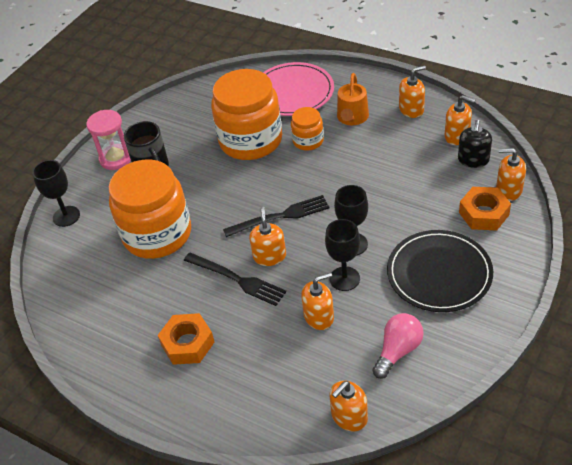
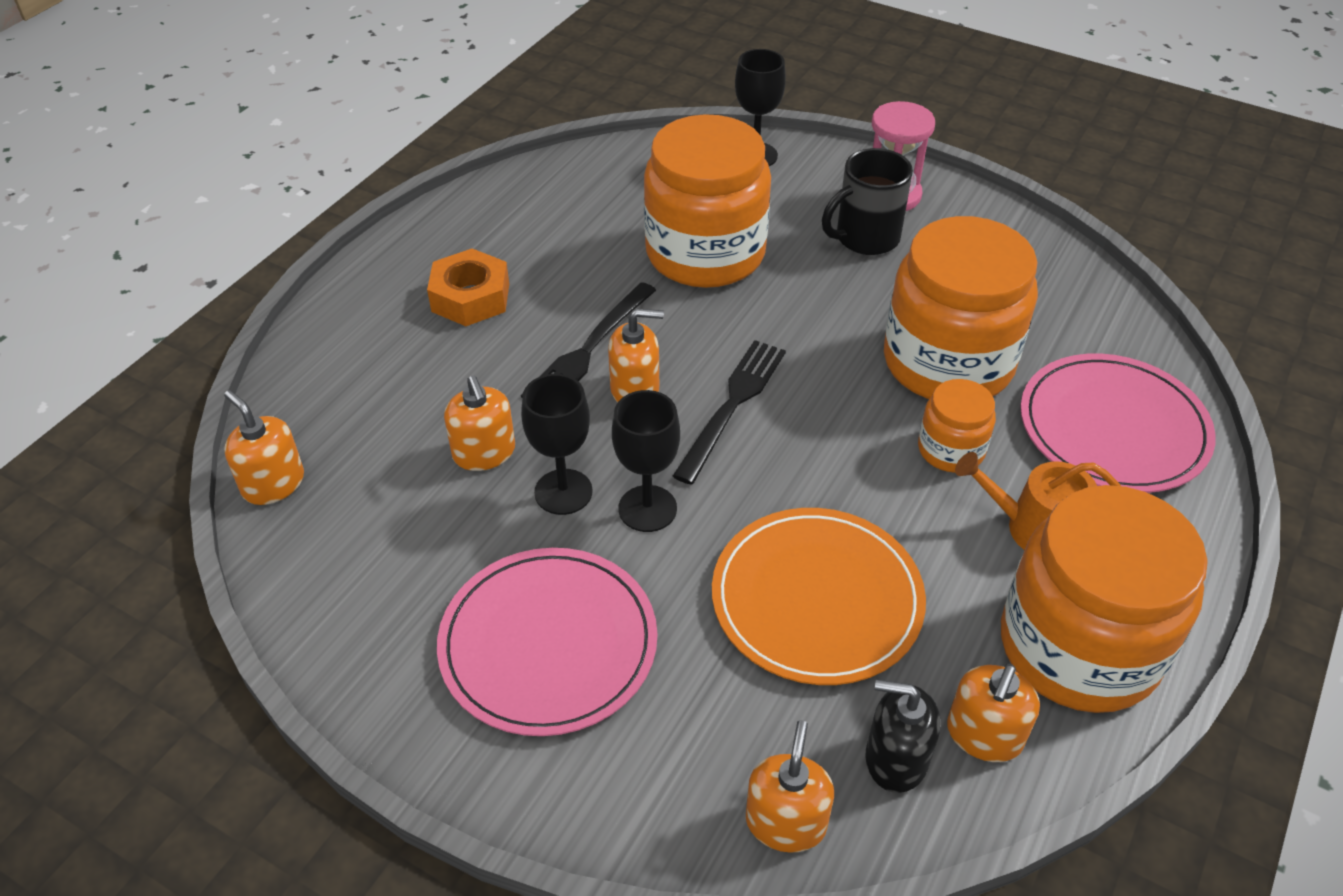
camera: 85 degrees right, 0 degrees up
black fork [223,195,329,237] -> black fork turned 135 degrees counterclockwise [673,340,786,485]
pink light bulb [372,313,424,379] -> none
black plate [387,230,493,312] -> pink plate [437,548,657,736]
orange soap dispenser [399,65,426,118] -> orange jar [1001,485,1208,713]
orange nut [459,187,511,231] -> none
none -> orange plate [712,508,926,685]

